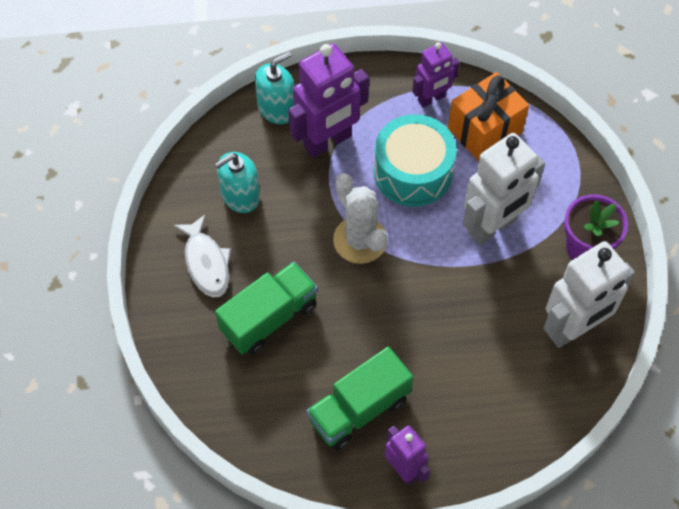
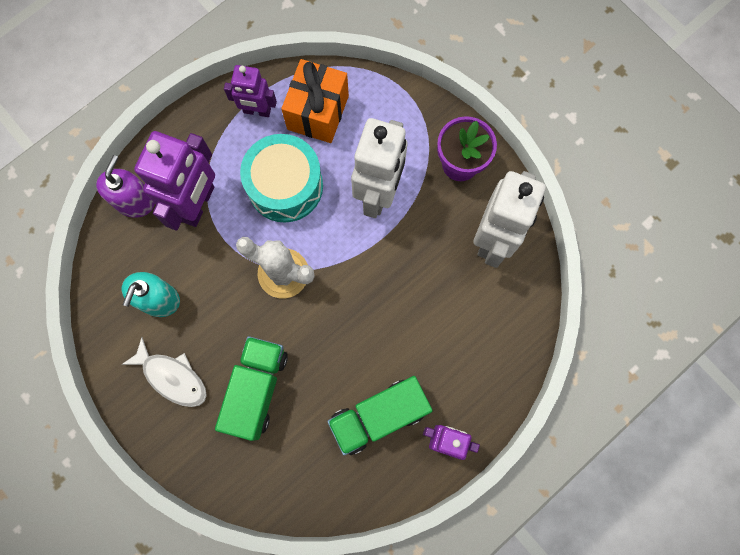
camera: 35 degrees left, 15 degrees up
turquoise soap dispenser [255,52,295,124] -> purple soap dispenser [96,155,155,218]
green truck [306,347,413,450] -> green truck turned 45 degrees clockwise [327,376,433,455]
purple robot [412,42,459,108] -> purple robot turned 75 degrees clockwise [224,65,277,117]

